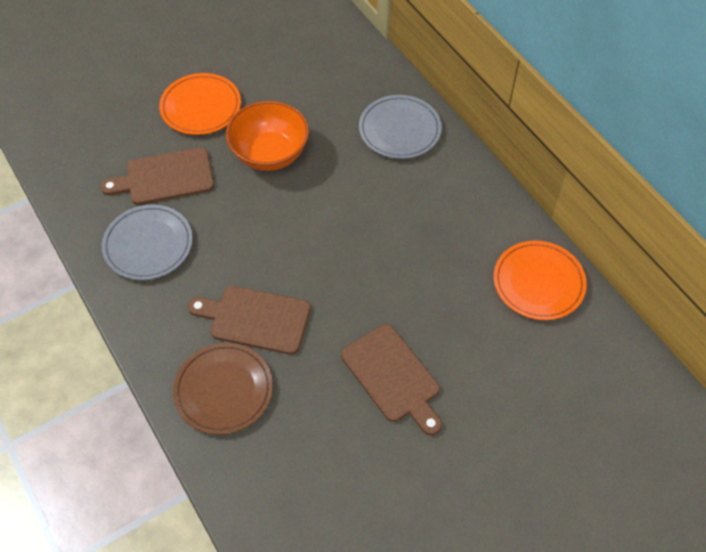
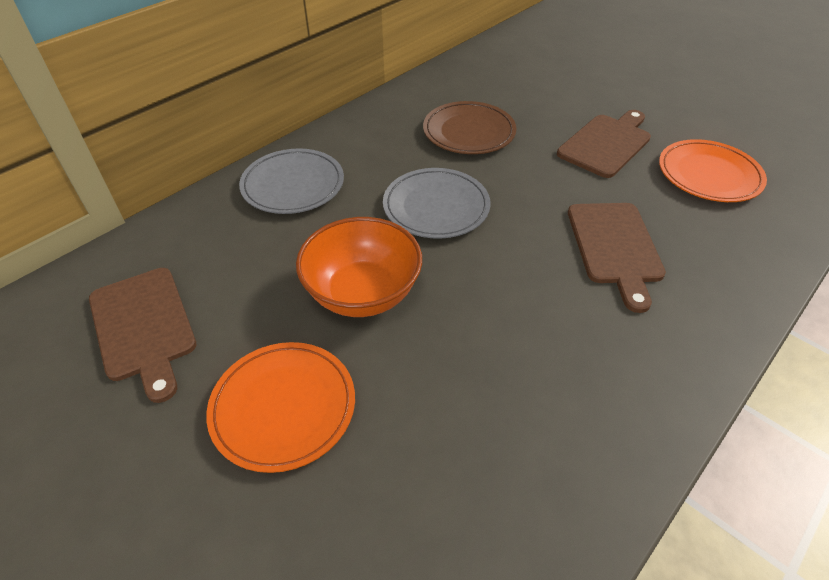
camera: 105 degrees left, 10 degrees down
brown cutting board [101,147,214,205] -> brown cutting board moved to [89,268,196,403]
grey plate [102,205,193,280] -> grey plate moved to [383,168,491,239]
brown plate [173,343,273,435] -> brown plate moved to [423,101,517,154]
orange plate [494,241,587,320] -> orange plate moved to [659,139,767,202]

